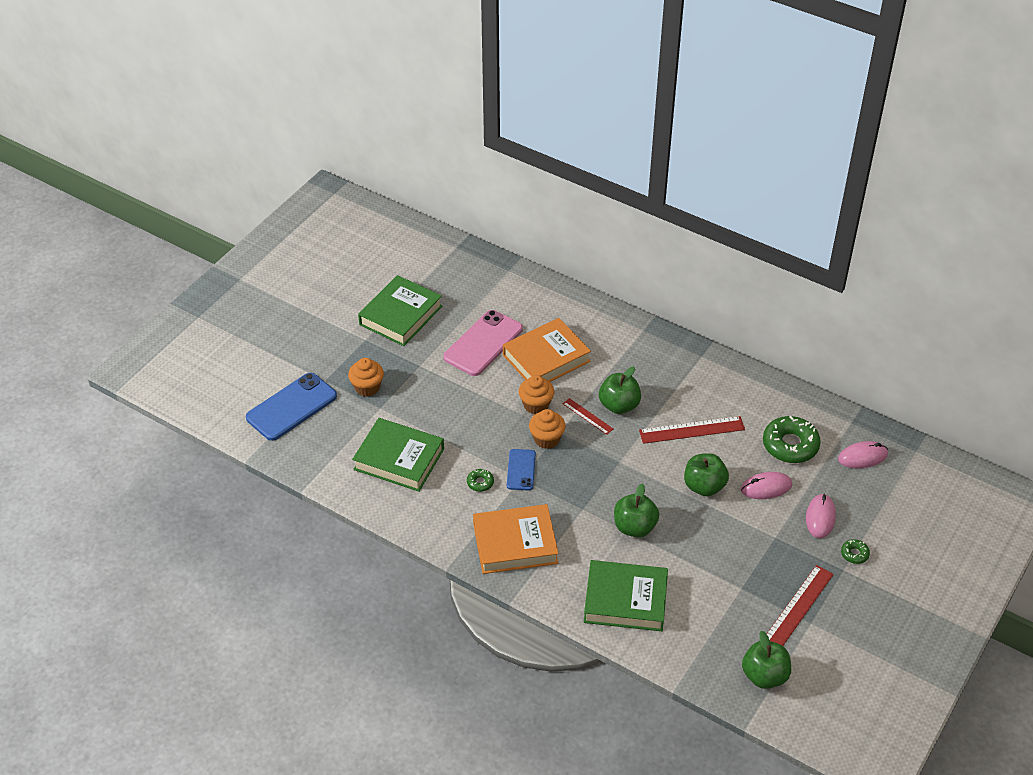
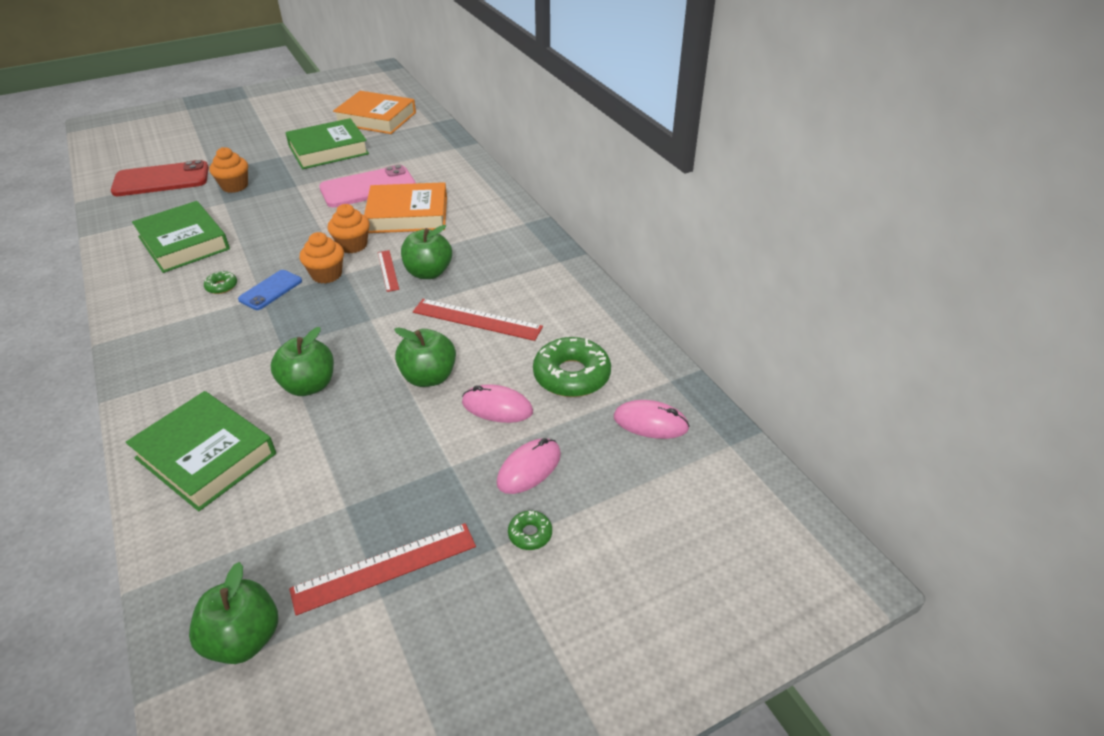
camera: 30 degrees right, 5 degrees down
blue phone [246,373,337,441] -> red phone [111,160,209,196]
orange book [473,504,559,574] -> orange book moved to [333,91,416,134]

